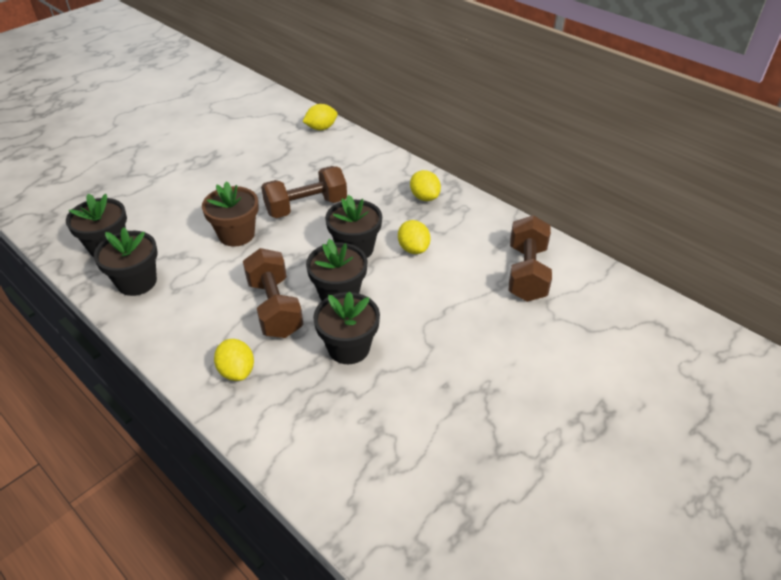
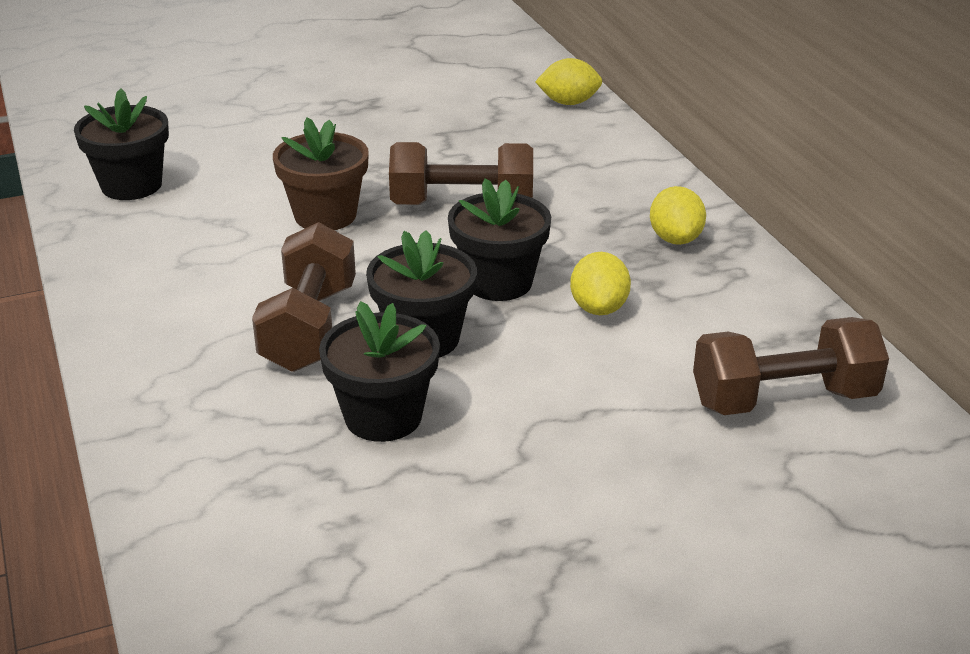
camera: 25 degrees right, 10 degrees down
black flower pot [94,227,158,296] -> none
yellow lemon [214,339,254,381] -> none
brown dumbbell [509,215,552,302] -> brown dumbbell turned 45 degrees clockwise [693,317,889,415]

